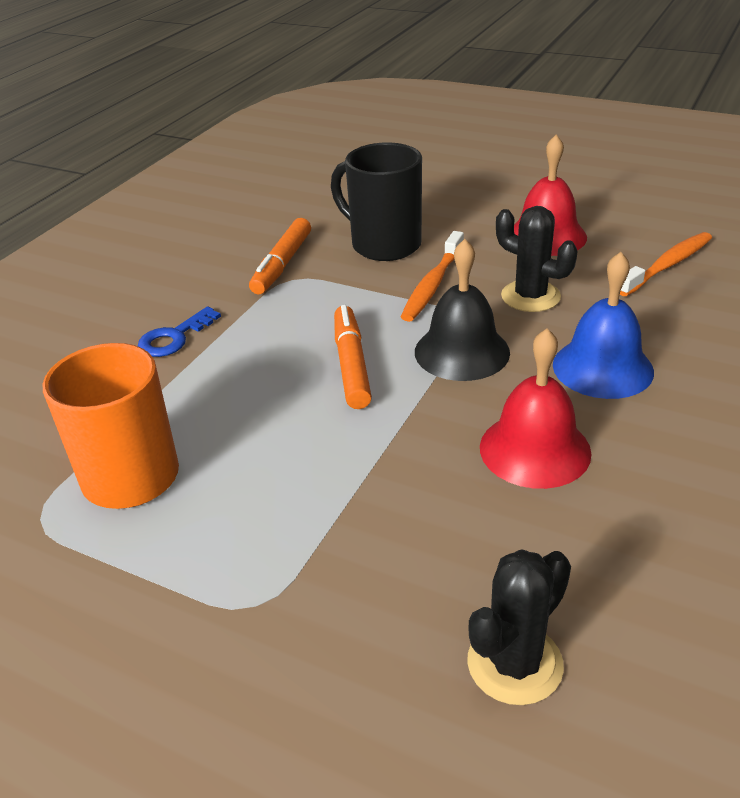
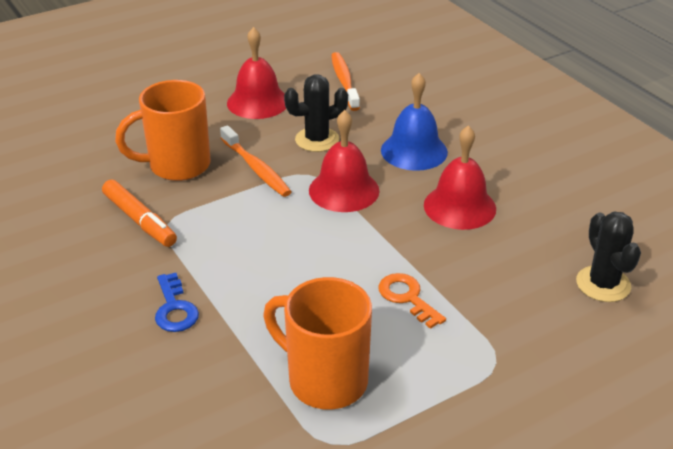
camera: 60 degrees left, 0 degrees up
black mug [331,143,422,261] -> orange mug [115,80,211,181]
orange marker [334,305,372,409] -> none
black bell [415,239,510,381] -> red bell [309,110,380,212]
none -> orange key [378,273,446,329]

